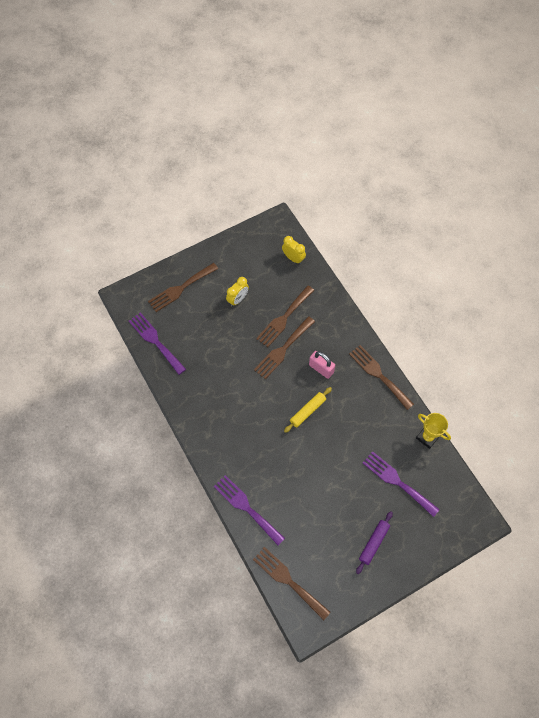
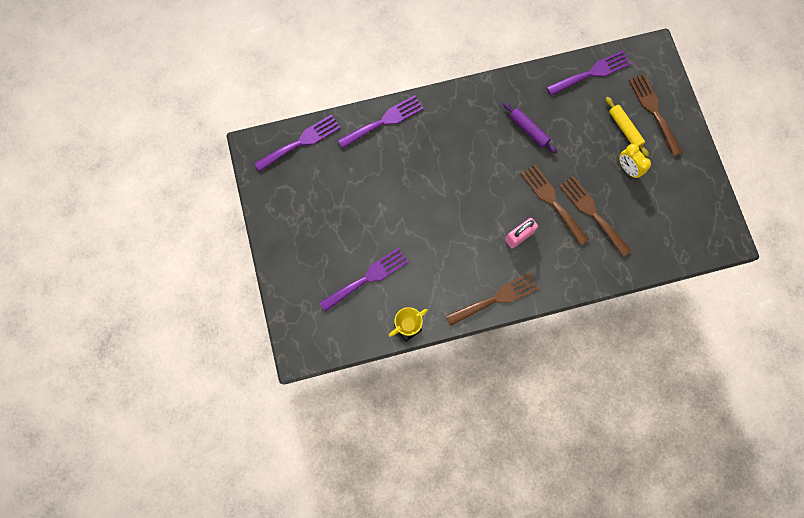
camera: 105 degrees right, 10 degrees up
brown fork [253,547,331,620] -> purple fork [254,114,341,171]
yellow clock [282,236,306,264] -> none
yellow rolling pin [284,387,332,433] -> yellow rolling pin moved to [606,97,649,157]
purple rolling pin [356,511,393,574] -> purple rolling pin moved to [503,102,557,154]

